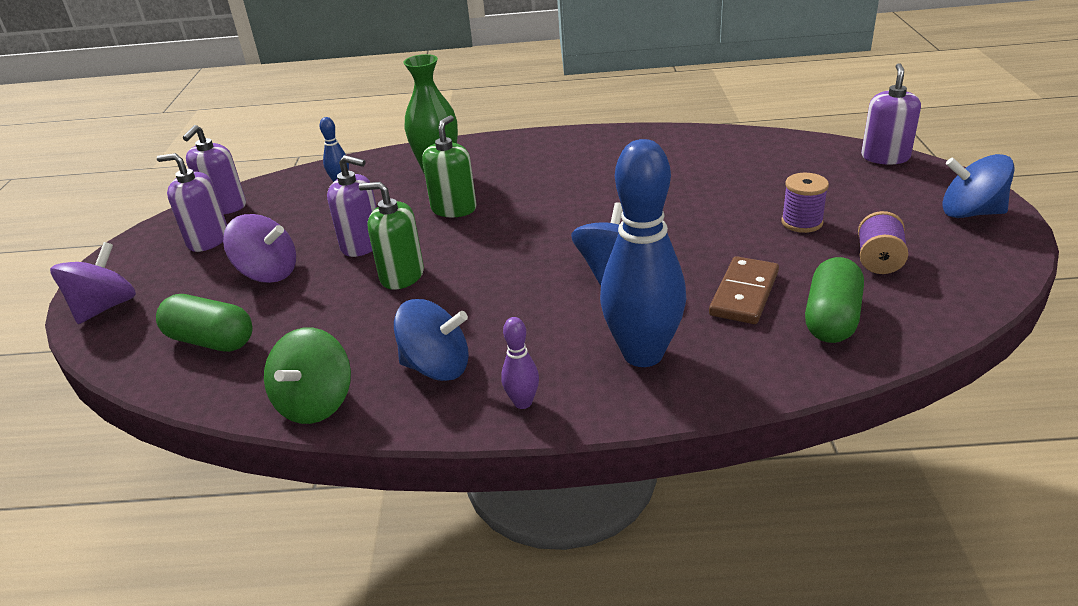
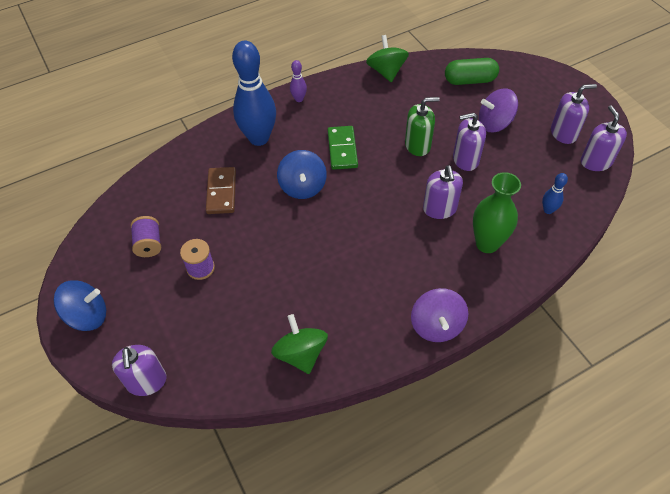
camera: 150 degrees right, 20 degrees up
purple spinning top [50,242,136,324] -> purple spinning top moved to [411,288,468,342]
blue spinning top [394,299,469,381] -> none
green soap dispenser [422,115,476,217] -> purple soap dispenser [423,165,463,219]
green capsule [805,257,864,343] -> none
none -> green spinning top [271,314,328,374]
none -> green domino [328,126,358,170]

